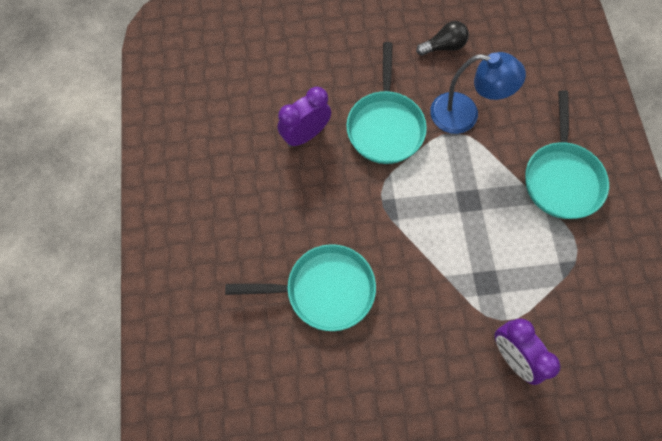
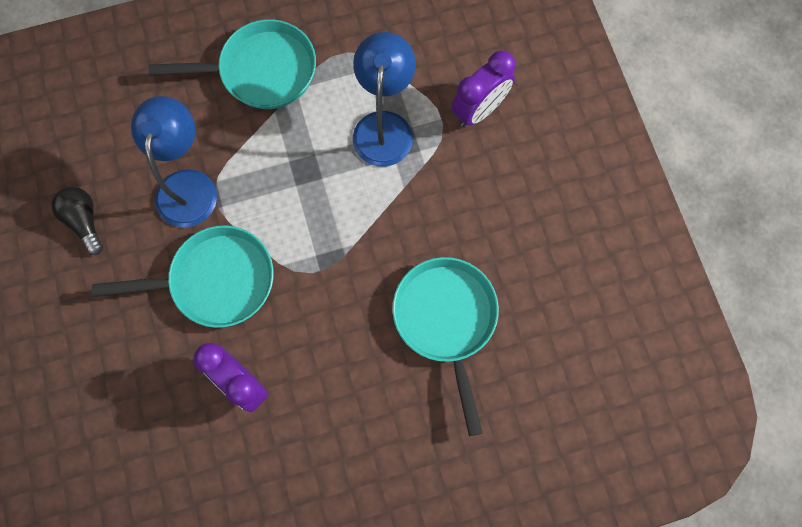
camera: 100 degrees left, 5 degrees up
none -> blue lamp [353,32,416,167]

